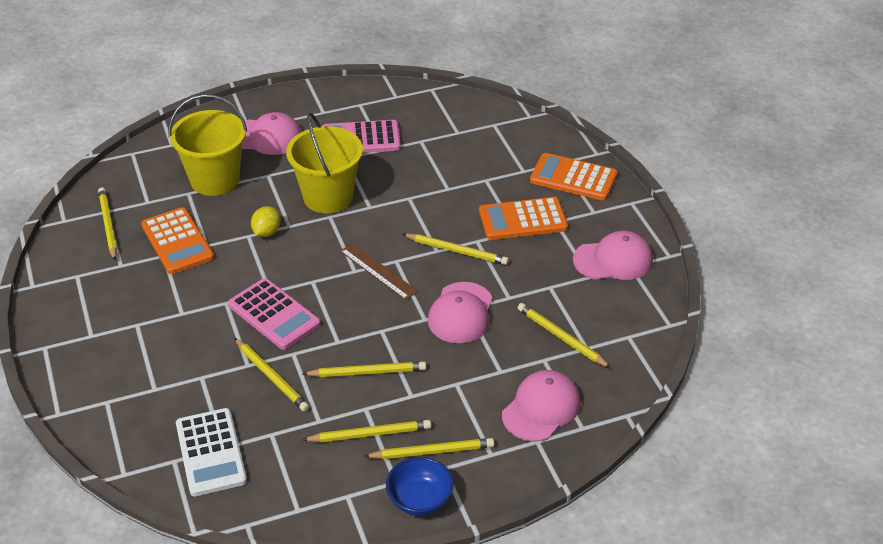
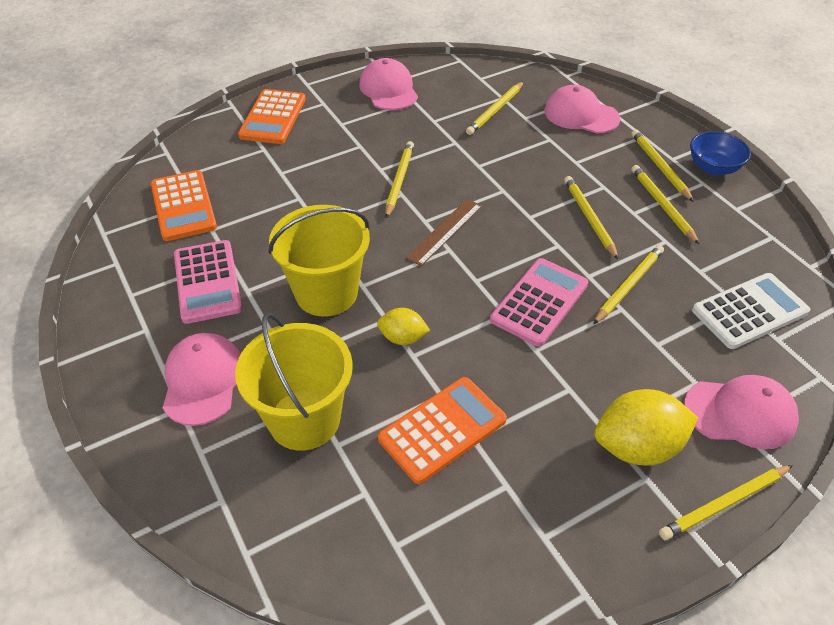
camera: 100 degrees left, 5 degrees up
yellow pencil [98,187,117,260] -> yellow pencil moved to [659,465,793,540]
pink cap [428,282,493,343] -> pink cap moved to [684,375,799,449]
orange calculator [479,197,568,240] -> orange calculator moved to [151,170,217,241]
none -> yellow lemon [594,389,698,466]

